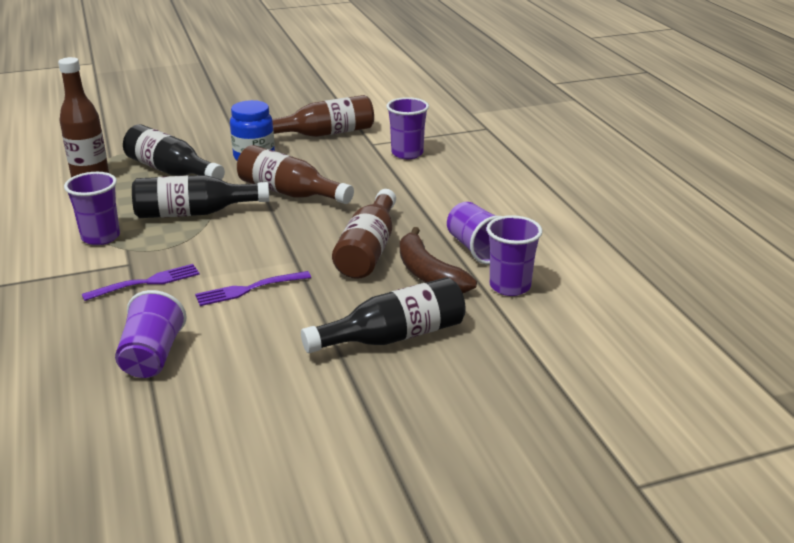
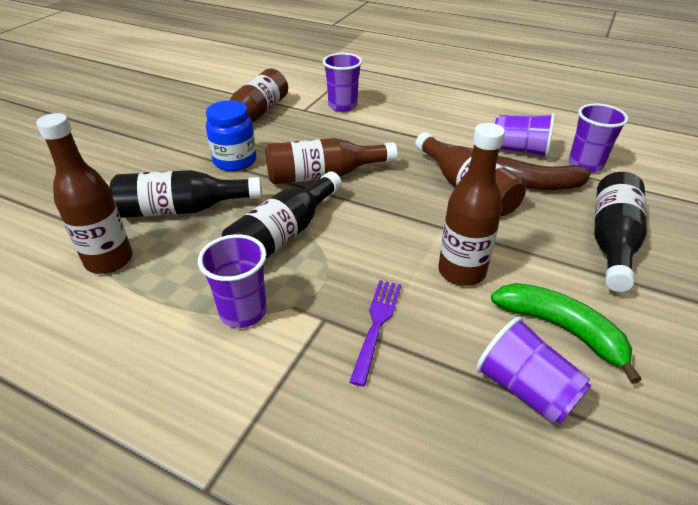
camera: 45 degrees left, 10 degrees up
purple fork [195,271,311,306] -> brown bottle [438,123,505,286]
none -> green banana [491,283,642,384]

